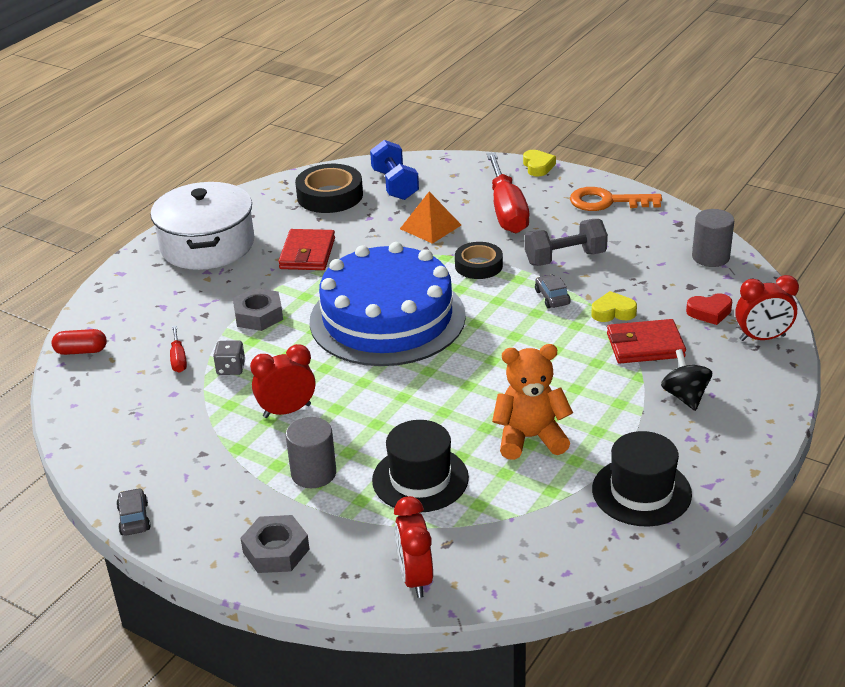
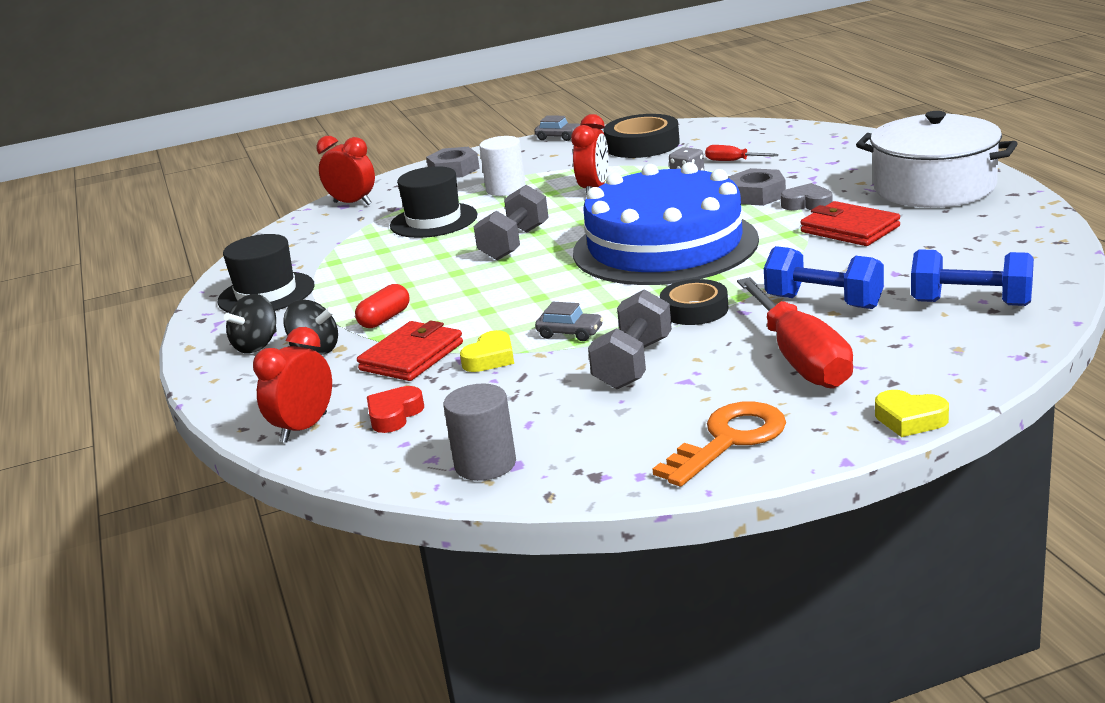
camera: 130 degrees right, 10 degrees down
red capsule [52,329,107,355] -> red capsule moved to [355,284,410,328]
grey cylinder [286,417,336,488] -> white cylinder [479,136,526,196]
black tape [295,164,363,213] -> black tape moved to [603,114,680,158]
orange pyramid [400,192,461,244] -> blue dumbbell [764,246,884,309]
red screwdriver [487,153,529,233] -> red screwdriver turned 135 degrees counterclockwise [737,277,853,389]
orange teddy bear [492,344,573,460] -> none
none -> black spinning top [224,294,277,354]
none -> grey dumbbell [474,185,549,260]
none -> grey heart [781,183,833,210]

